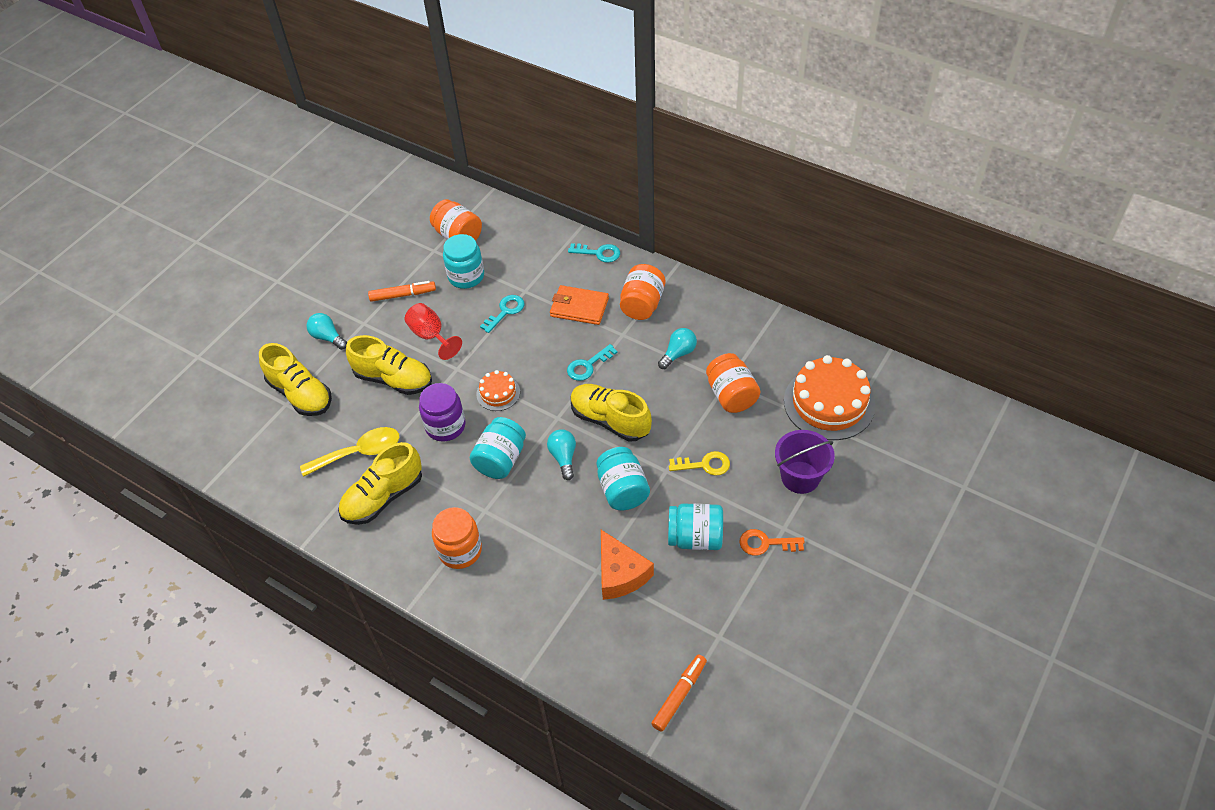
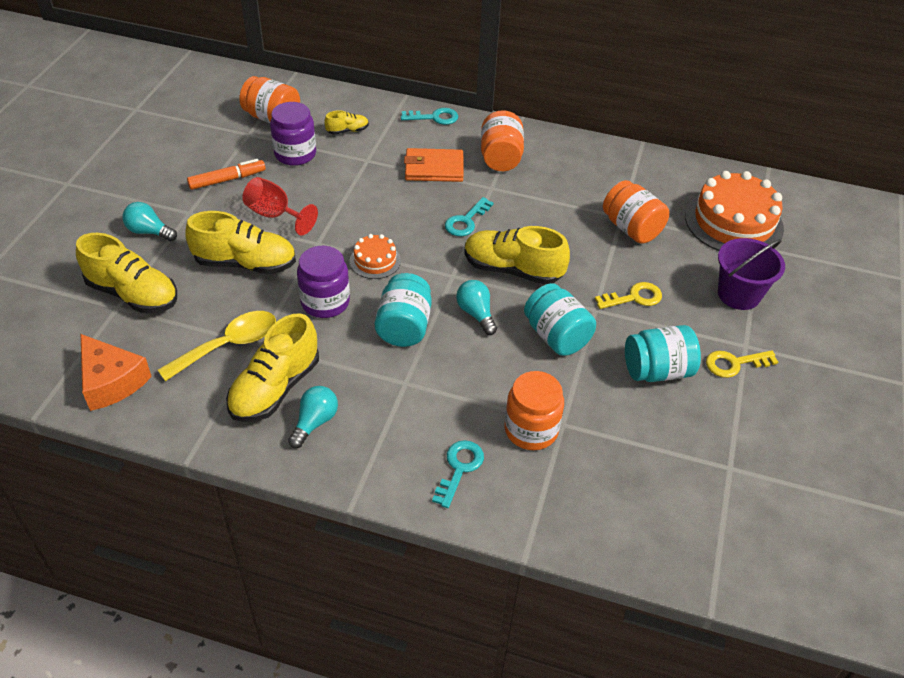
camera: 20 degrees left, 5 degrees down
orange jar [432,507,482,569] -> orange jar moved to [504,371,564,450]
turquoise jar [443,234,484,289] -> purple jar [270,102,316,166]
turquoise key [480,295,525,333] -> turquoise key moved to [432,440,484,508]
orange cheese [601,530,654,600] -> orange cheese moved to [81,334,152,411]
orange marker [651,654,707,732] -> none
turquoise light bulb [658,328,697,369] -> turquoise light bulb moved to [288,386,338,448]
orange key [739,529,805,556] -> yellow key [706,350,778,378]
none -> yellow shoe [324,110,369,135]

